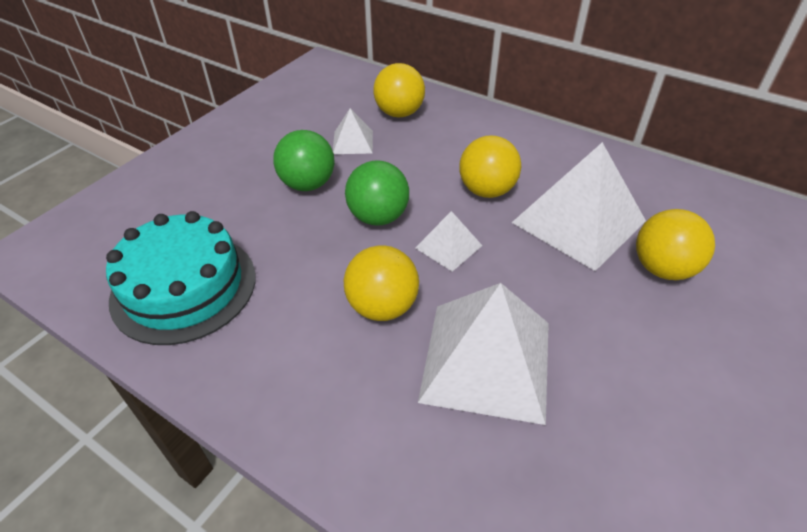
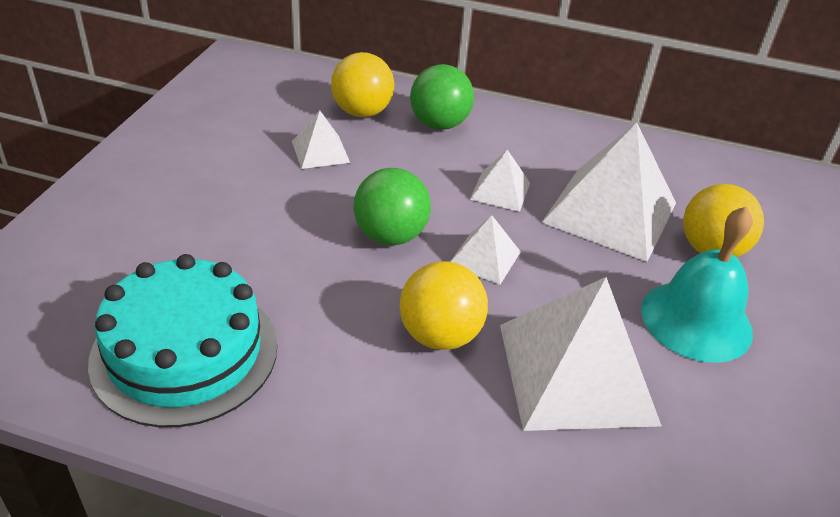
camera: 20 degrees left, 5 degrees down
green ball [273,130,335,191] -> green ball moved to [410,64,474,130]
yellow ball [459,135,521,198] -> white pyramid [470,149,530,212]
none -> turquoise bell [641,207,753,363]

